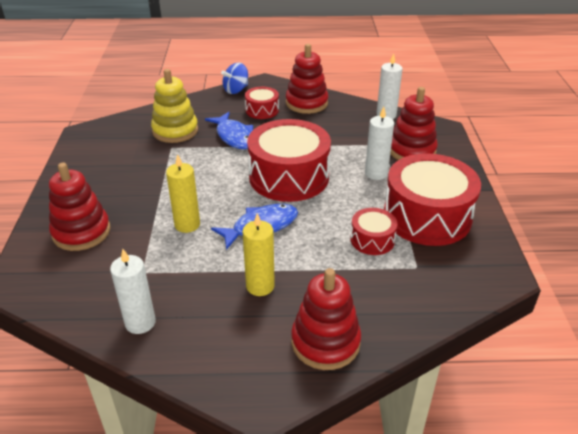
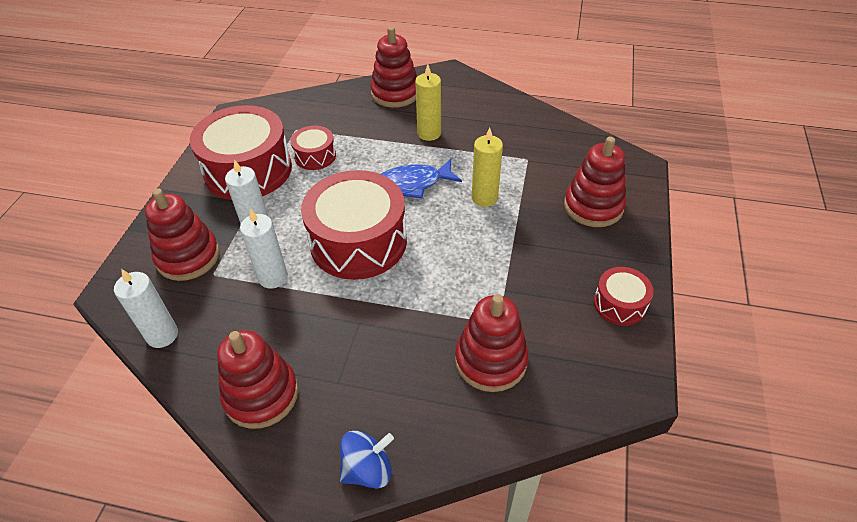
camera: 165 degrees left, 10 degrees up
white candle [110,249,156,334] -> white candle moved to [240,208,288,289]
yellow stacking toy [151,69,198,143] -> red stacking toy [455,294,529,392]
blue fish [205,112,253,150] -> none
red drum [245,87,279,119] -> red drum moved to [594,267,654,326]

